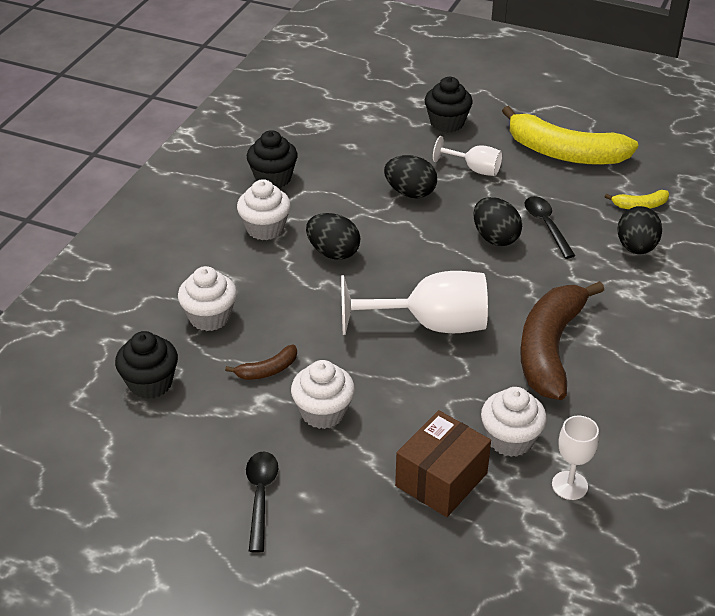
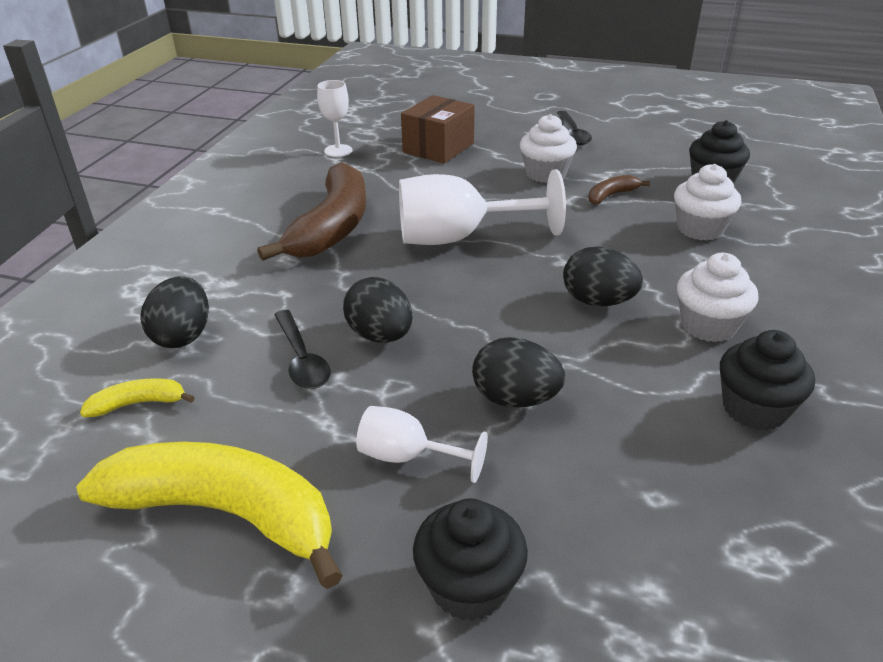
camera: 175 degrees right, 5 degrees down
white cupcake [481,387,547,457] -> none

